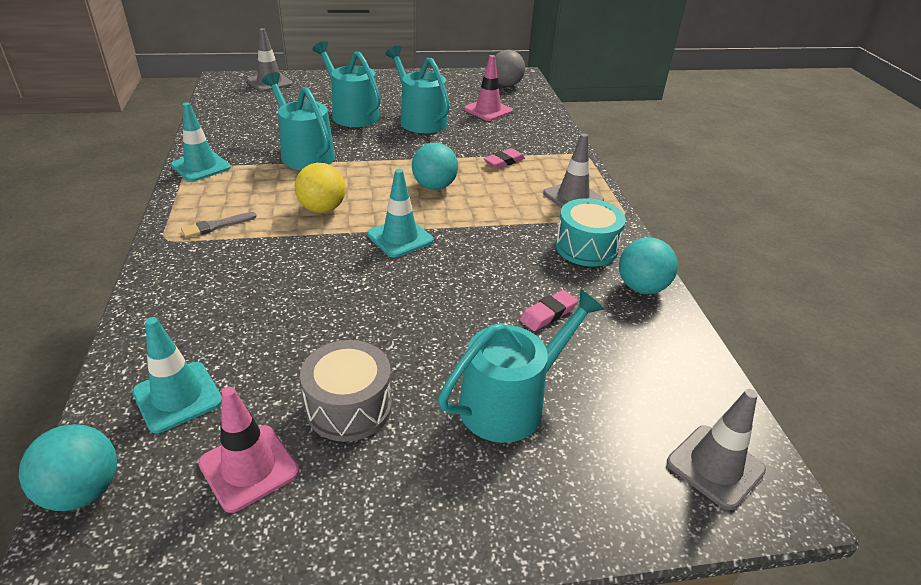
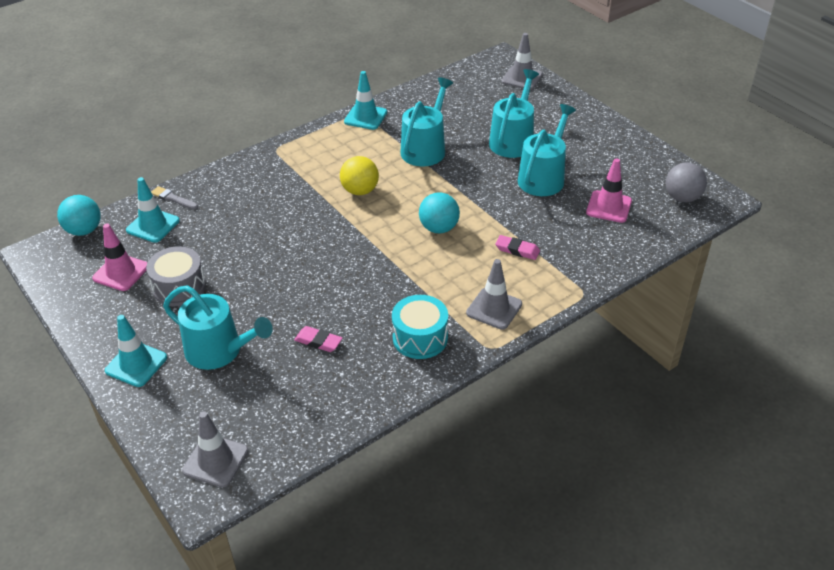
camera: 65 degrees right, 5 degrees up
grey brush [181,212,257,238] -> grey brush moved to [151,186,198,210]
turquoise traffic cone [367,169,434,258] -> turquoise traffic cone moved to [105,315,167,387]
turquoise ball [619,237,678,294] -> none

